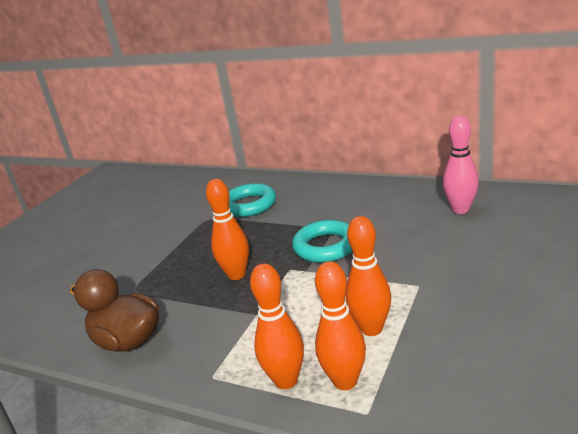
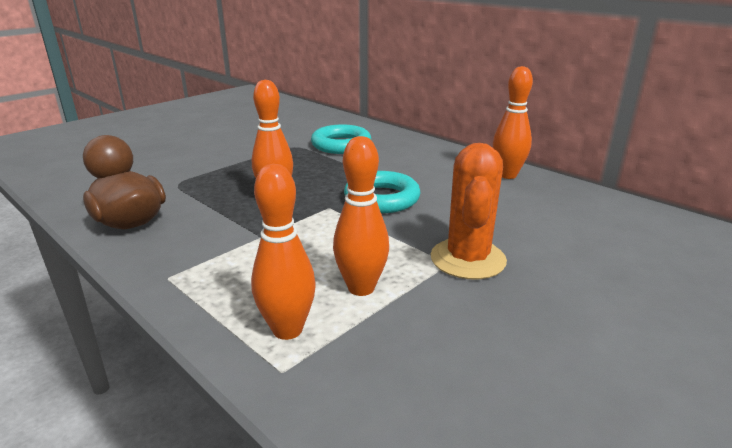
camera: 15 degrees right, 0 degrees up
orange bowling pin [250,263,304,389] -> orange bowling pin moved to [493,66,533,179]
pink bowling pin [443,116,479,214] -> none
none -> orange cactus [431,143,507,280]

